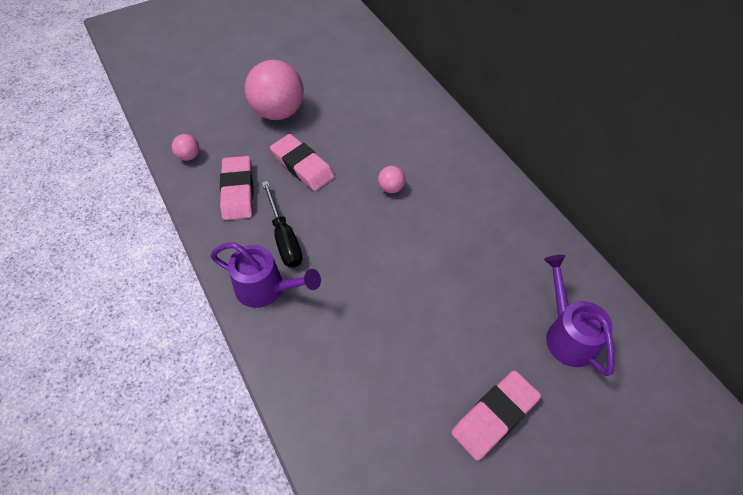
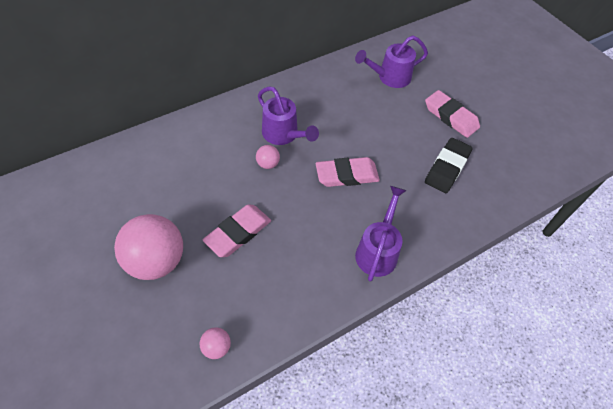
camera: 95 degrees left, 0 degrees up
pink eraser [220,156,253,220] -> pink eraser moved to [316,157,380,187]
black screwdriver [262,181,302,268] -> none
none -> purple watering can [258,86,319,145]
none -> black eraser [425,138,473,193]

